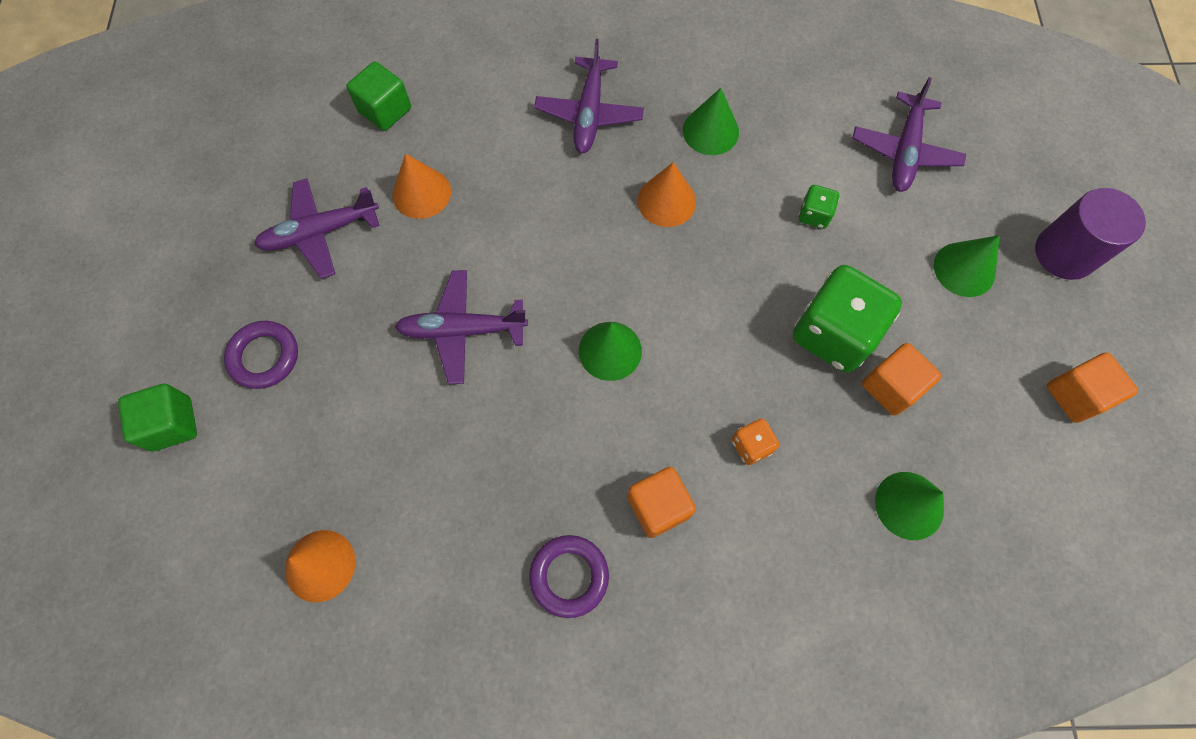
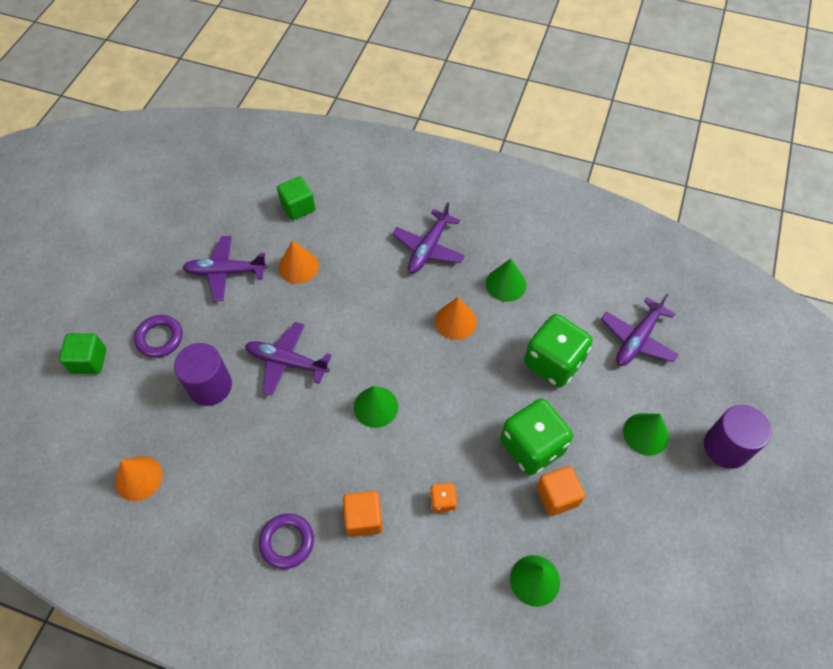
camera: 20 degrees right, 10 degrees down
green dice [798,185,839,229] -> green dice [524,314,593,387], size x2.21
orange cube [1047,353,1138,423] -> none
none -> purple cylinder [174,343,232,406]

